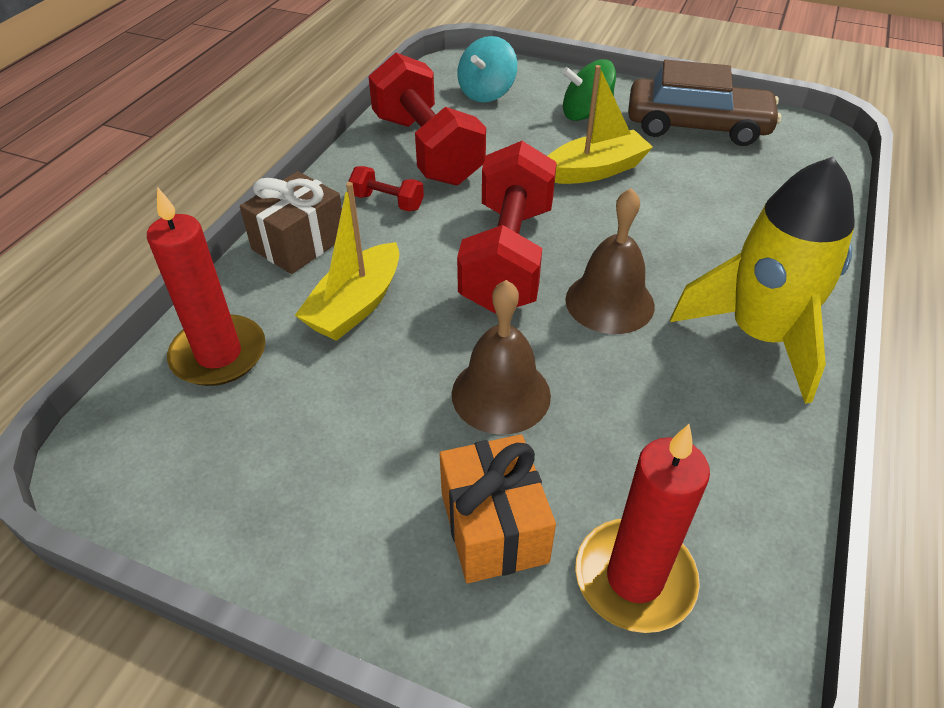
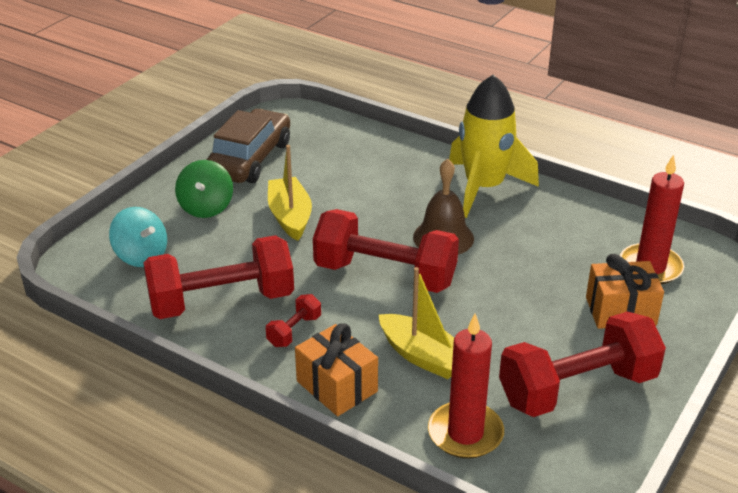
camera: 80 degrees left, 10 degrees down
brown gift [240,171,342,274] -> orange gift [295,323,378,416]
brown bell [452,280,551,435] -> none
none -> red dumbbell [499,311,666,417]

